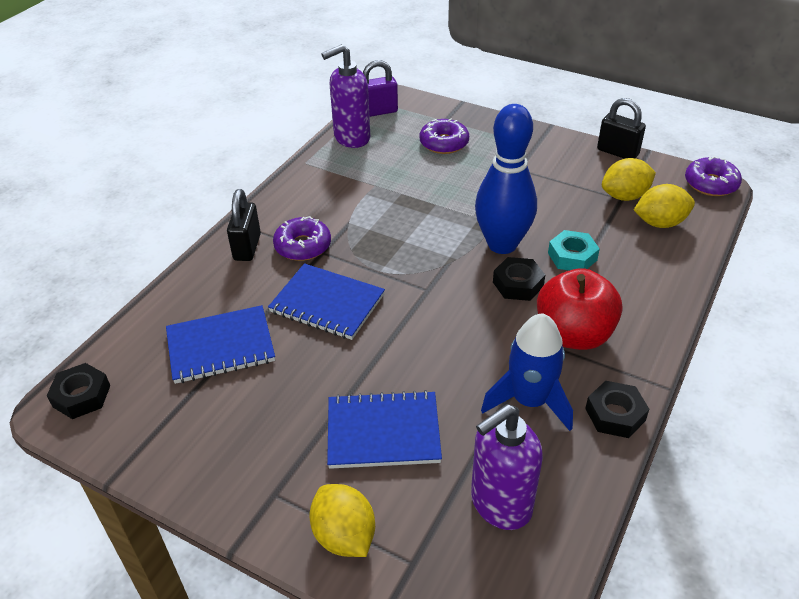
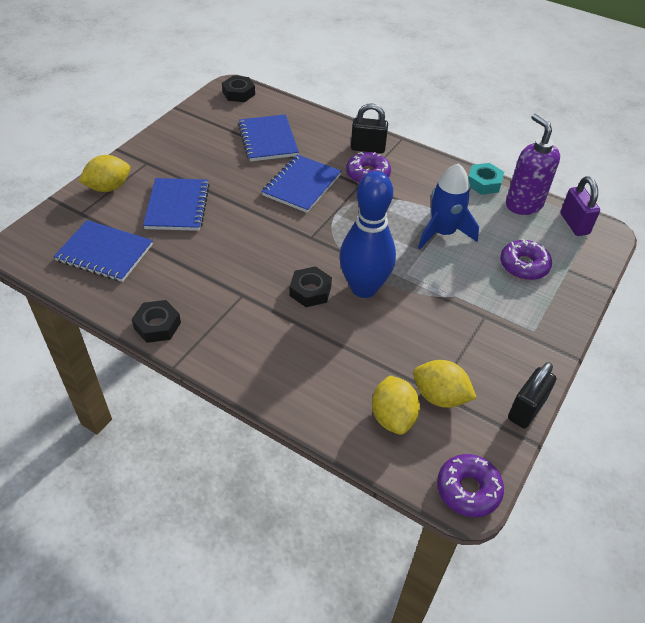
camera: 90 degrees right, 5 degrees up
purple soap dispenser [471,404,543,530] -> blue notebook [54,220,153,282]
blue rocket [481,313,573,431] -> blue rocket moved to [418,163,479,249]
red apple [537,268,623,350] -> none
turquoise nut [548,230,600,271] -> turquoise nut moved to [468,163,504,195]
yellow lemon [602,158,656,201] -> yellow lemon turned 45 degrees counterclockwise [413,360,477,408]

